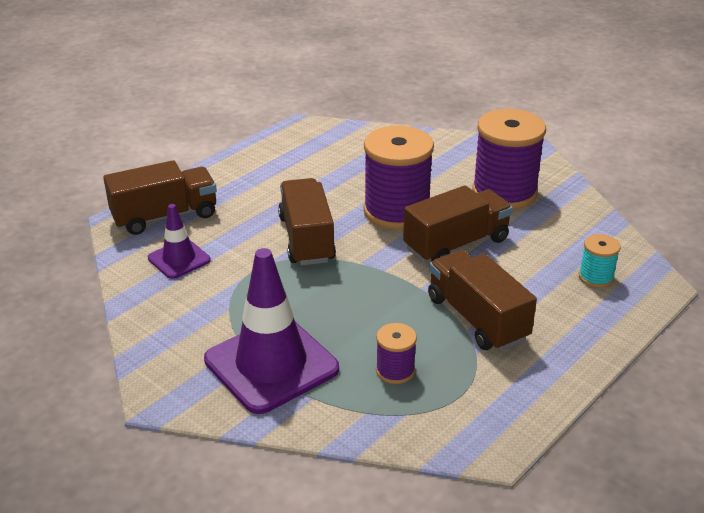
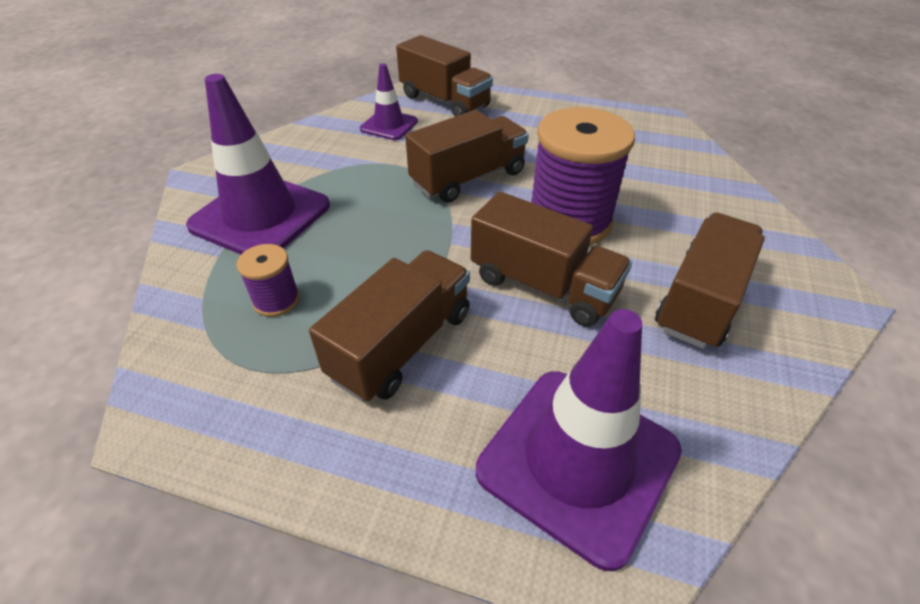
camera: 65 degrees right, 10 degrees up
purple spool [472,109,546,209] -> brown truck [655,213,765,349]
turquoise spool [579,234,621,288] -> purple traffic cone [476,309,682,571]

